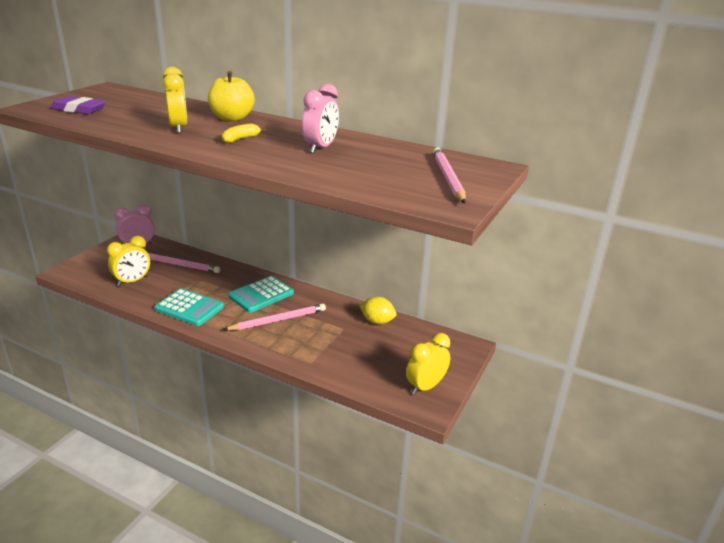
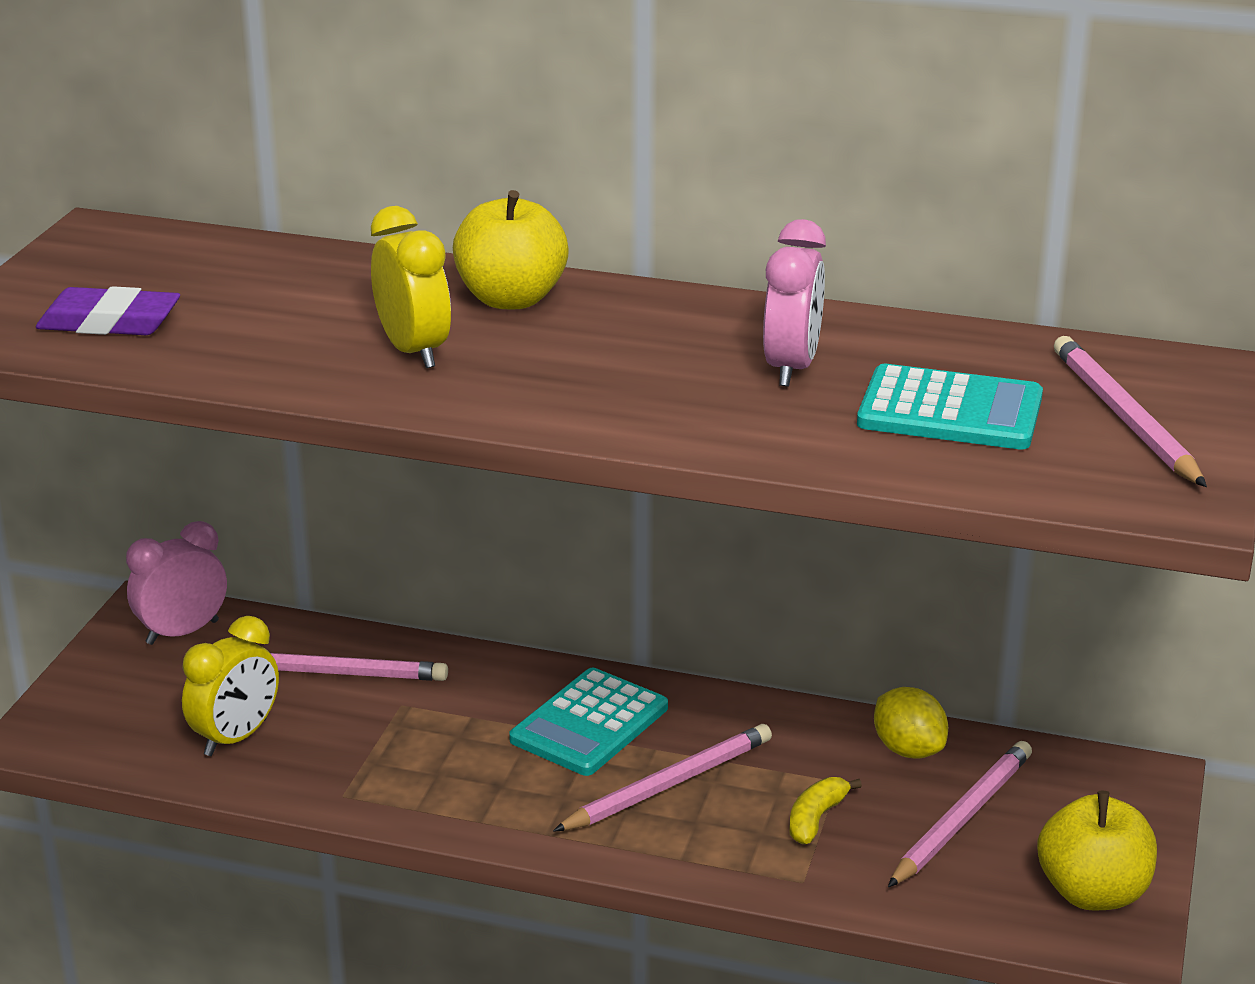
camera: 10 degrees left, 0 degrees up
turquoise calculator [154,288,224,326] -> turquoise calculator moved to [857,364,1043,450]
yellow banana [222,123,266,143] -> yellow banana moved to [790,777,862,844]
yellow lemon [359,297,396,324] -> yellow lemon turned 45 degrees clockwise [874,687,948,759]
yellow clock [406,333,450,395] -> yellow apple [1037,791,1157,910]
none -> pink pencil [888,741,1032,887]

